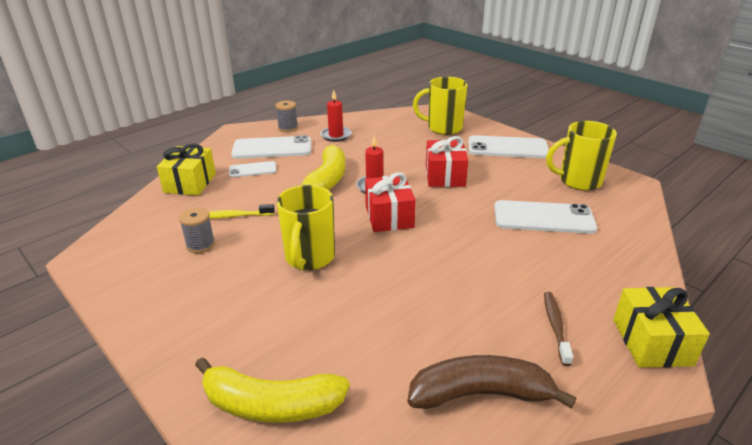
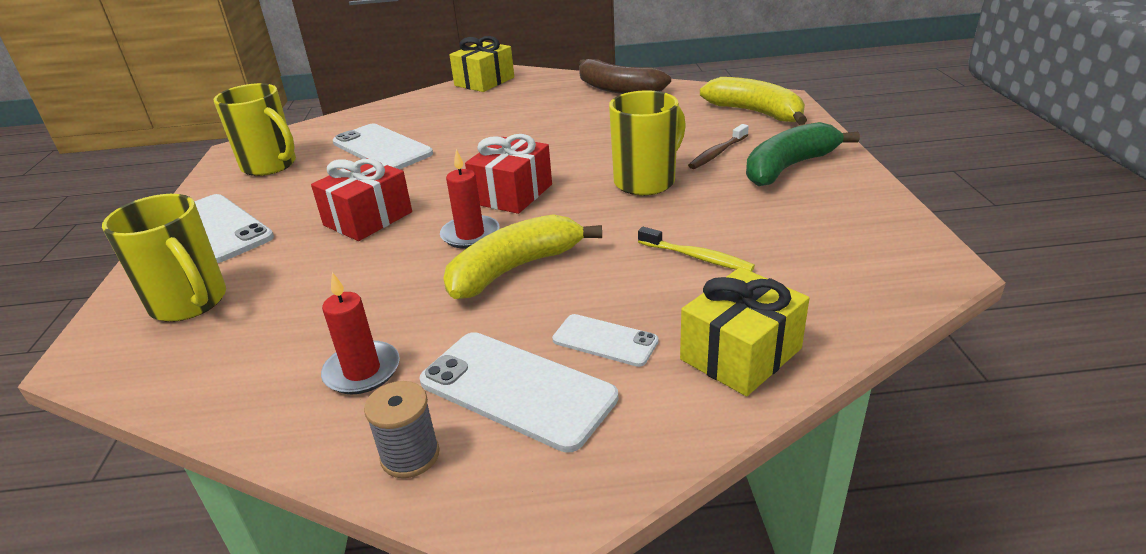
camera: 140 degrees left, 0 degrees up
grey spool [179,208,215,253] -> none
brown toothbrush [544,292,573,366] -> brown toothbrush moved to [688,124,749,169]
none -> green banana [746,122,860,186]

